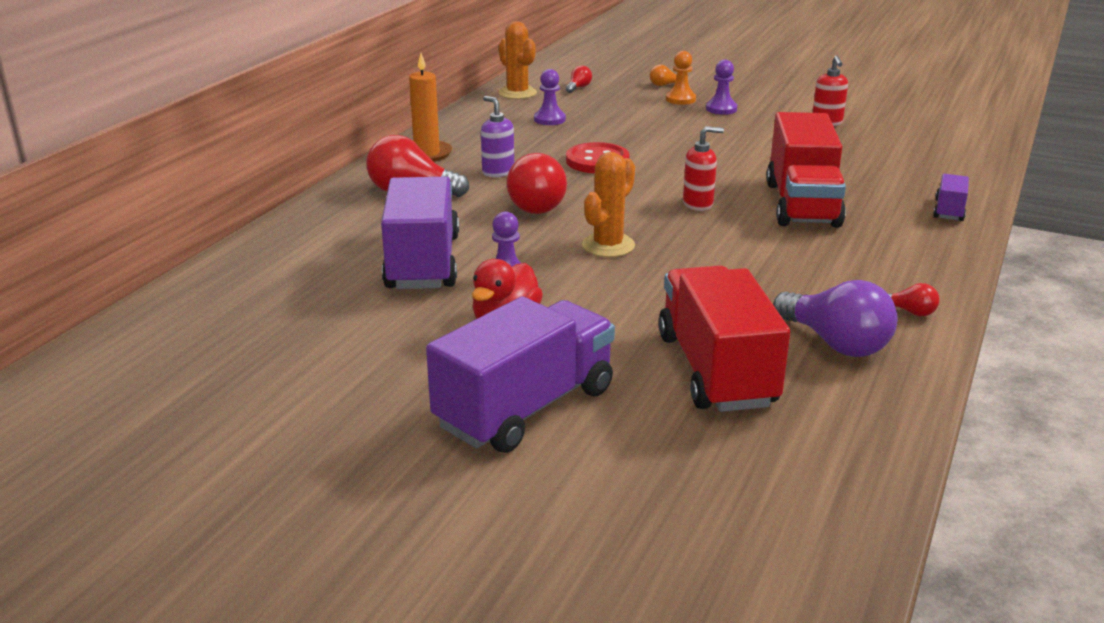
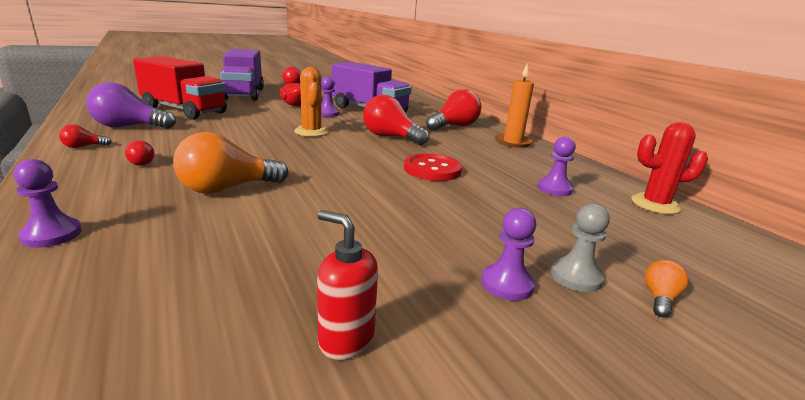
camera: 125 degrees right, 5 degrees down
purple soap dispenser [481,96,514,177] -> none
orange cactus [498,21,537,99] -> red cactus [631,122,708,214]
red light bulb [566,65,592,93] -> red light bulb moved to [125,140,154,166]
orange pawn [666,51,696,105] -> grey pawn [551,203,610,292]
red soap dispenser [683,126,724,211] -> none
red truck [766,112,846,228] -> orange light bulb [173,132,289,194]
purple truck [933,174,969,221] -> purple pawn [13,159,82,248]

